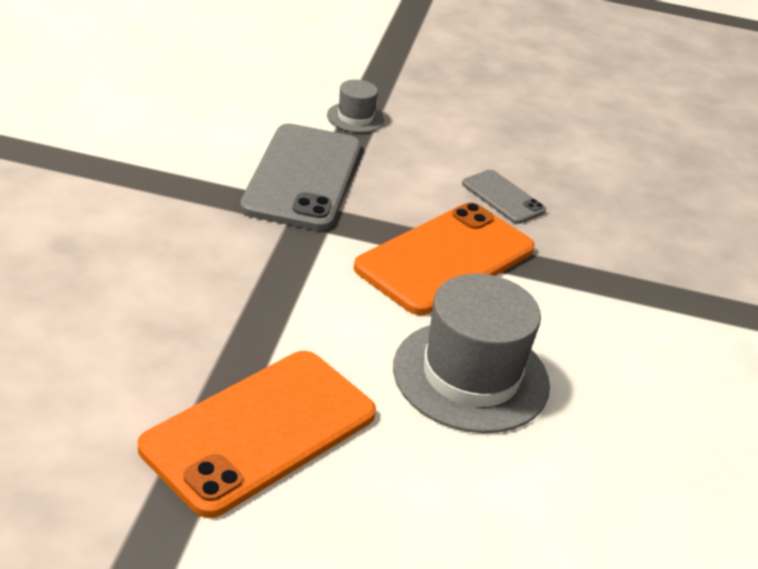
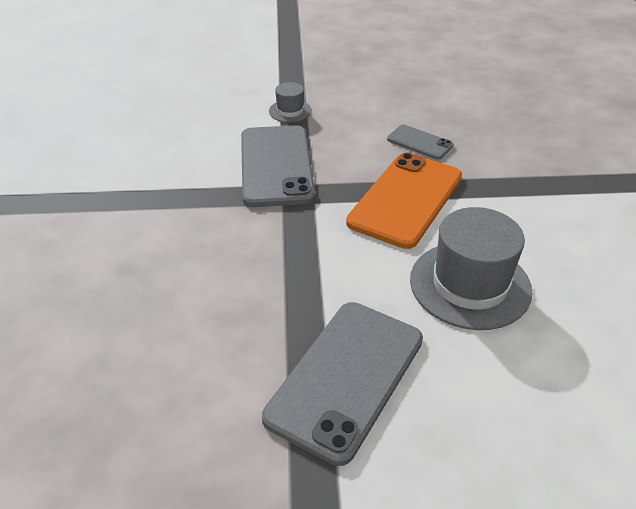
camera: 10 degrees left, 5 degrees up
orange phone [138,351,376,518] -> grey phone [262,302,423,466]

